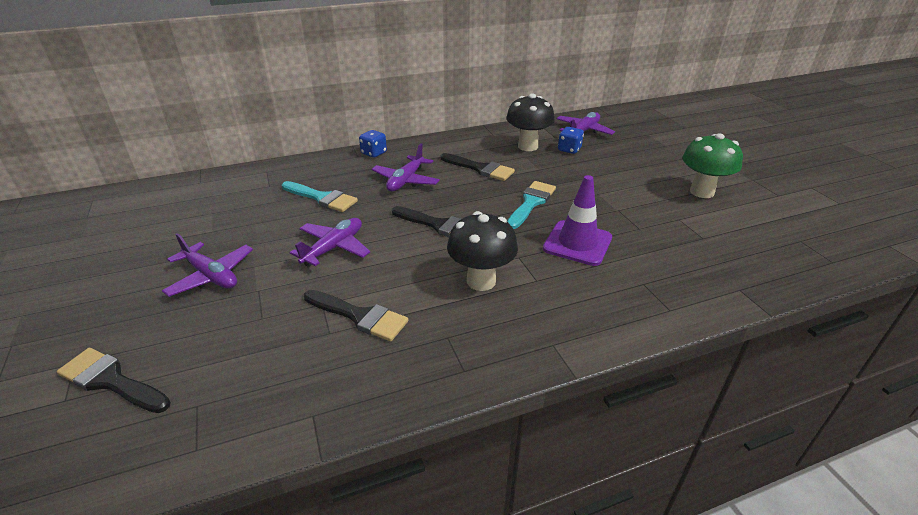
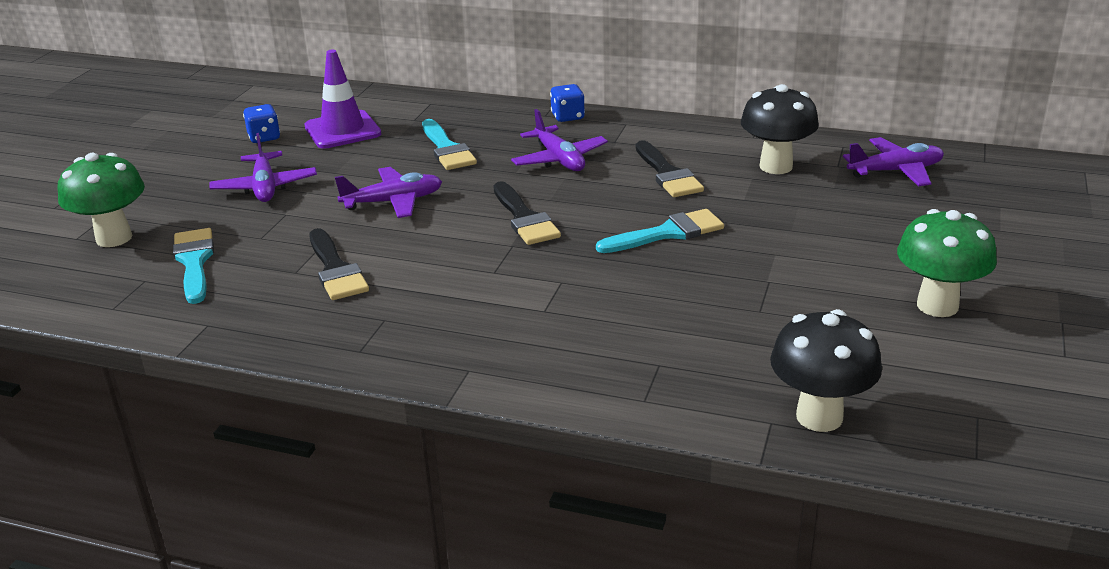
camera: 40 degrees right, 5 degrees down
black brush [57,348,171,413] -> green mushroom [57,153,145,247]
purple plane [372,143,440,191] -> purple plane turned 90 degrees counterclockwise [511,109,608,171]
black mushroom [447,211,518,291] -> black mushroom moved to [770,309,882,432]
purple traffic cone [543,175,612,266] -> purple traffic cone moved to [304,50,381,149]
blue dice [558,127,584,154] -> blue dice moved to [243,104,280,143]
none -> turquoise brush [173,228,214,304]

